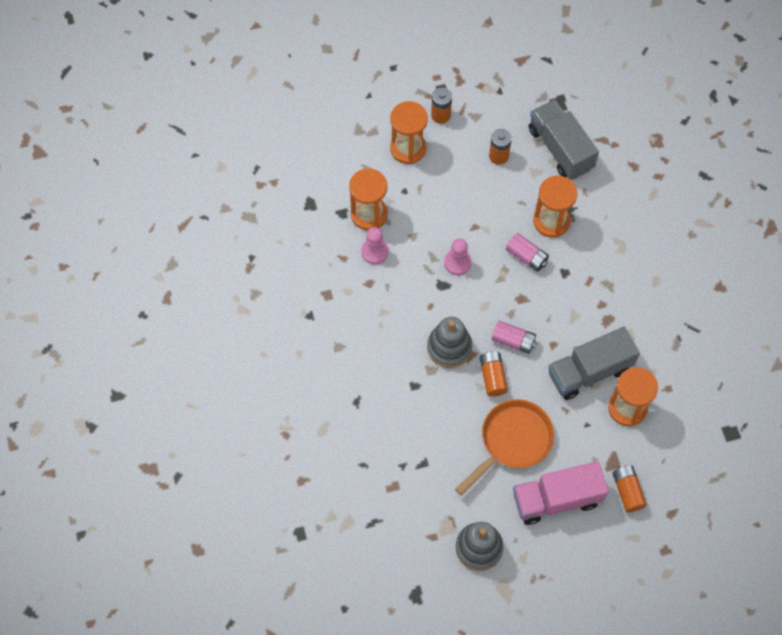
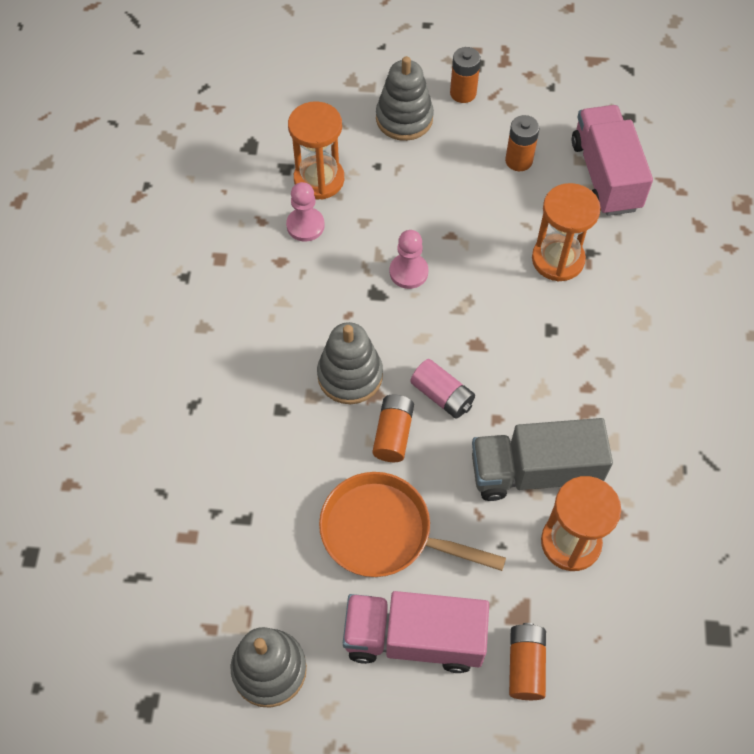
camera: 20 degrees right, 5 degrees down
orange hourglass [390,101,428,164] -> grey stacking toy [376,56,434,141]
orange pan [455,399,554,496] -> orange pan turned 135 degrees counterclockwise [319,472,506,577]
pink battery [506,233,549,272] -> none
grey truck [529,99,599,180] -> pink truck [572,105,653,216]

